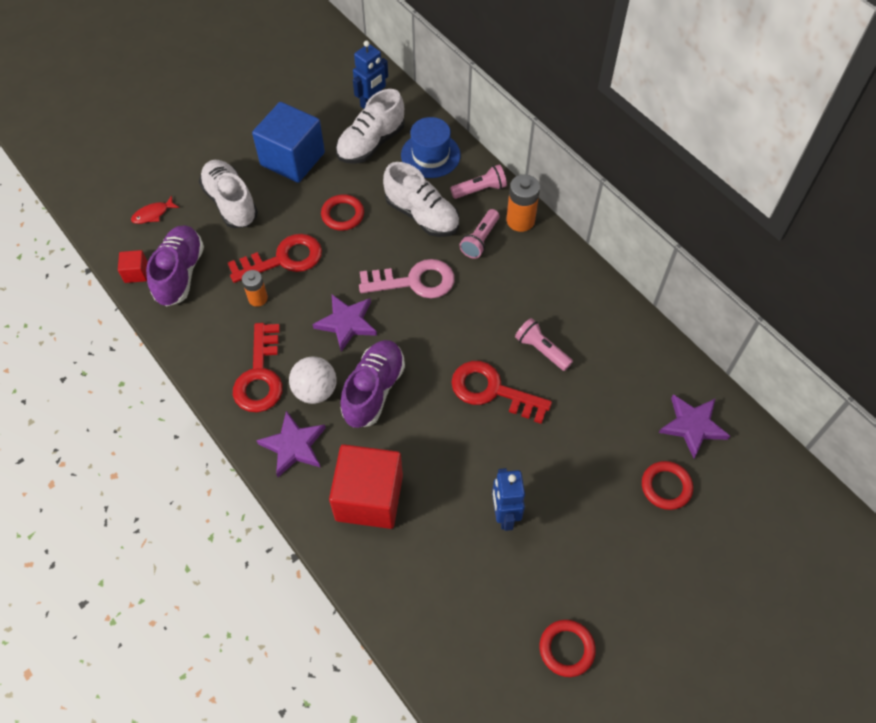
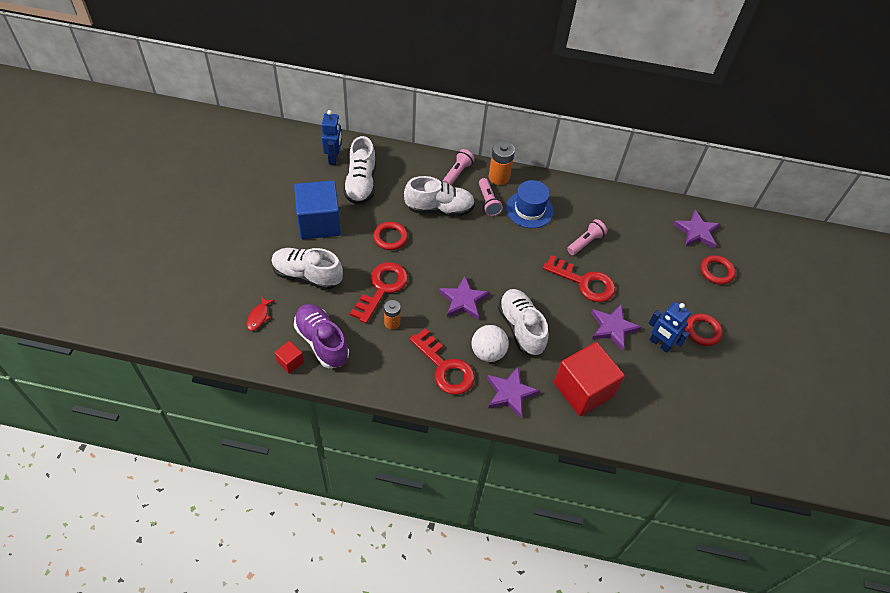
camera: 45 degrees left, 5 degrees down
purple shoe [341,340,405,428] -> white shoe [498,289,549,355]
pink key [359,259,454,298] -> none
blue hat [401,117,461,178] -> blue hat moved to [506,180,554,228]
red key [451,361,552,424] -> red key turned 135 degrees counterclockwise [543,255,615,302]
pink flashlight [515,318,573,371] -> pink flashlight turned 135 degrees clockwise [567,219,607,255]
red ring [540,620,596,677] -> red ring moved to [686,314,723,346]
none -> purple star [591,304,641,351]

